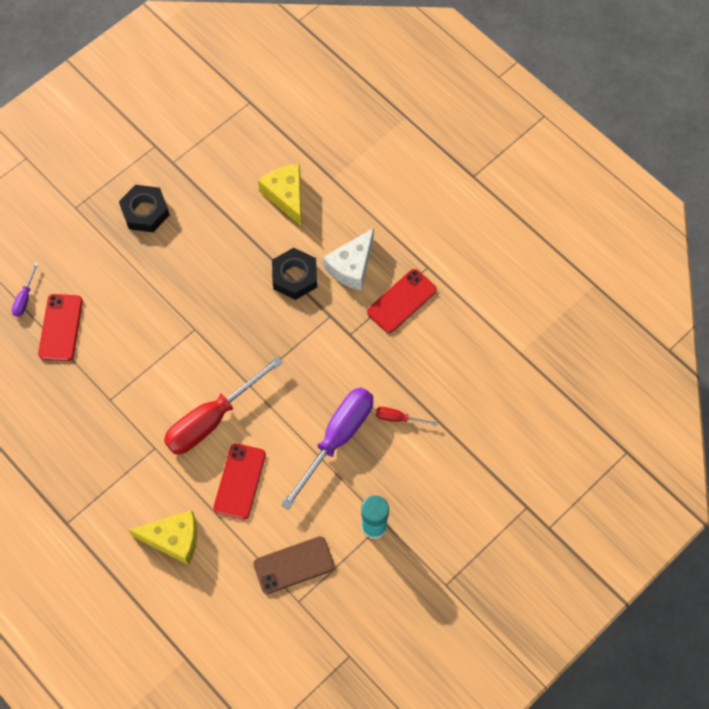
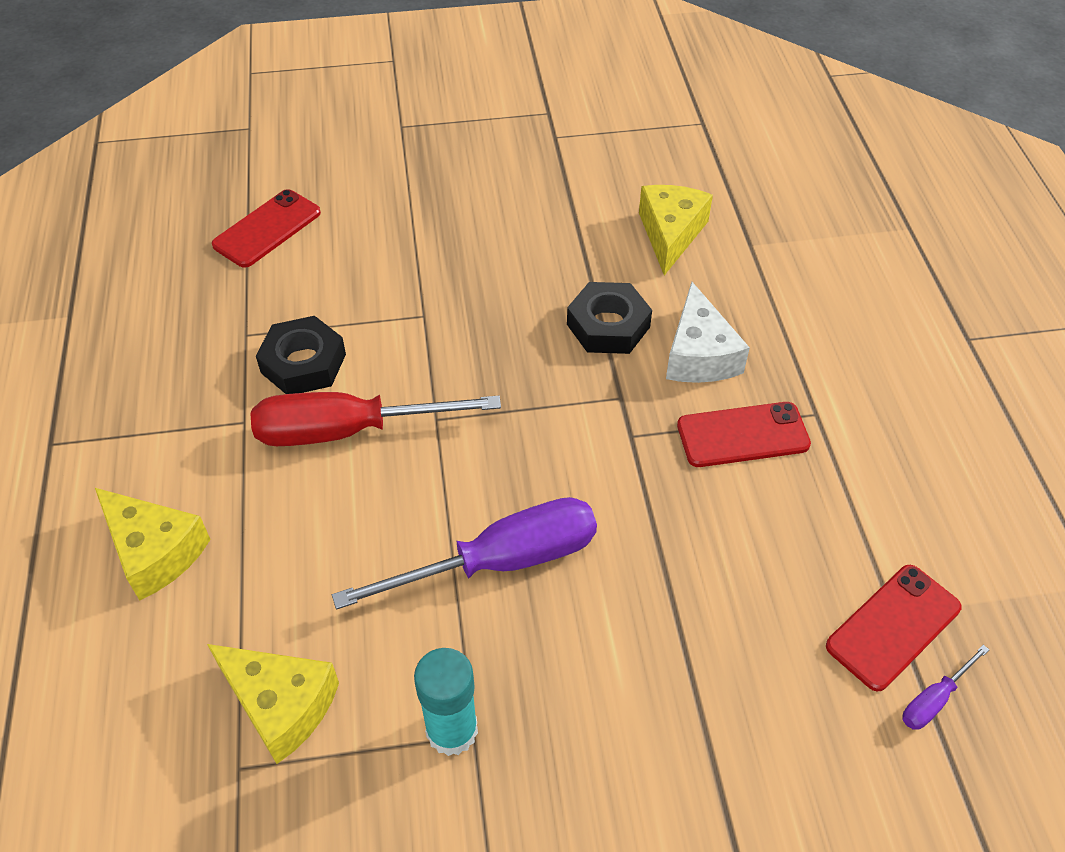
camera: 35 degrees right, 15 degrees down
purple screwdriver [12,263,39,317] -> purple screwdriver moved to [902,645,989,730]
black nut [119,185,170,232] -> black nut moved to [256,316,346,394]
red phone [213,443,266,520] -> red phone moved to [826,565,962,692]
brown phone [253,536,334,594] -> yellow cheese [207,644,339,764]
white cheese [323,228,374,291] -> white cheese turned 75 degrees counterclockwise [666,282,750,383]
red screwdriver [376,407,438,426] -> none

